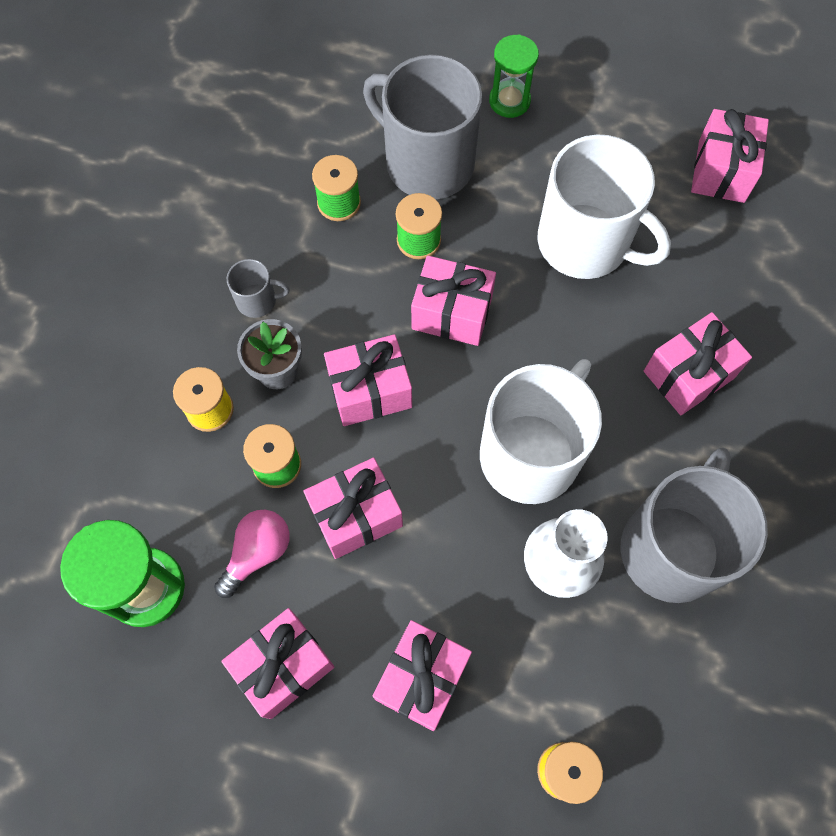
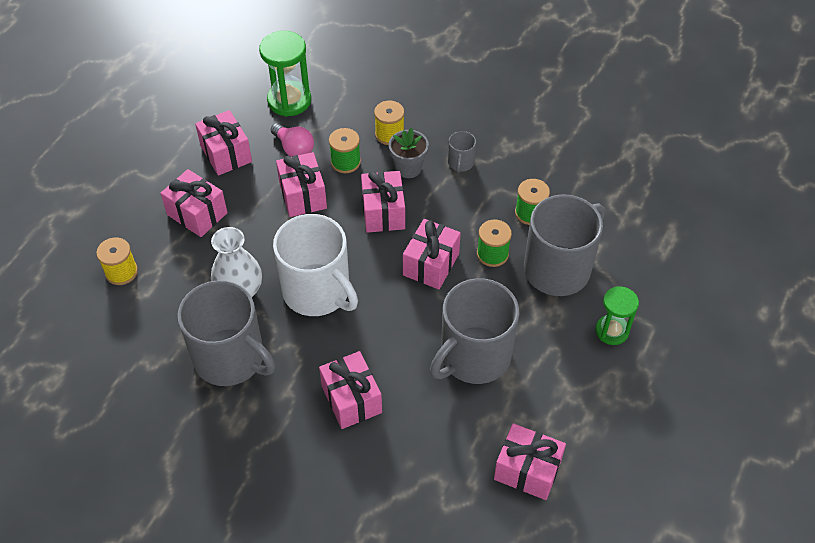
camera: 100 degrees right, 15 degrees down
white mug [538,134,671,279] -> grey mug [430,278,519,384]

